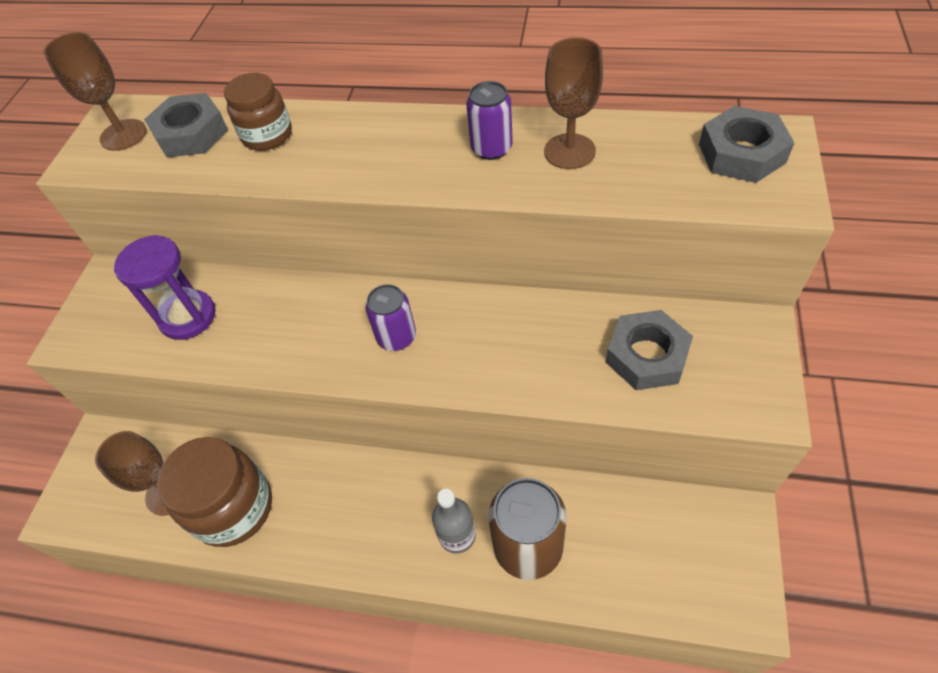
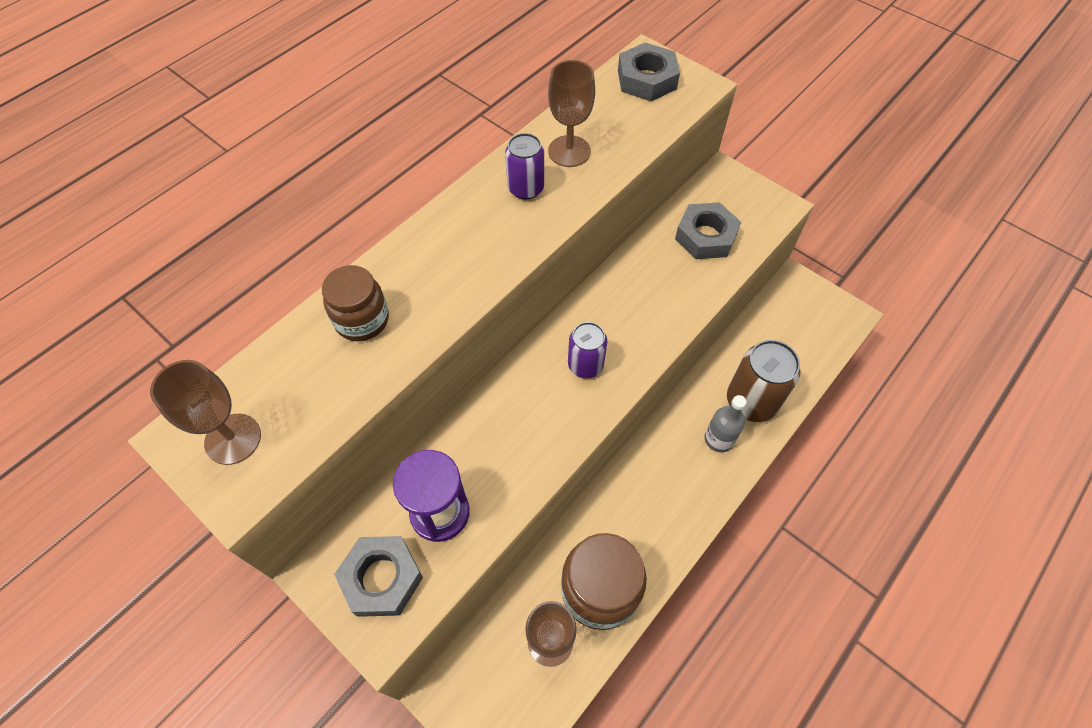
camera: 65 degrees left, 5 degrees up
grey nut [144,93,228,157] -> grey nut moved to [334,536,423,617]

